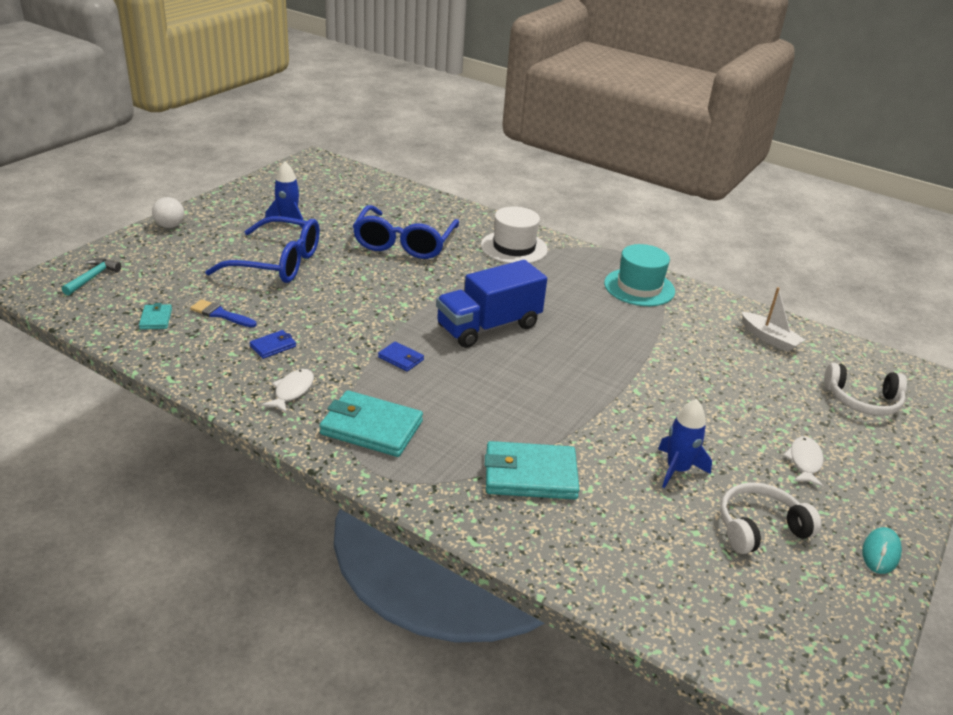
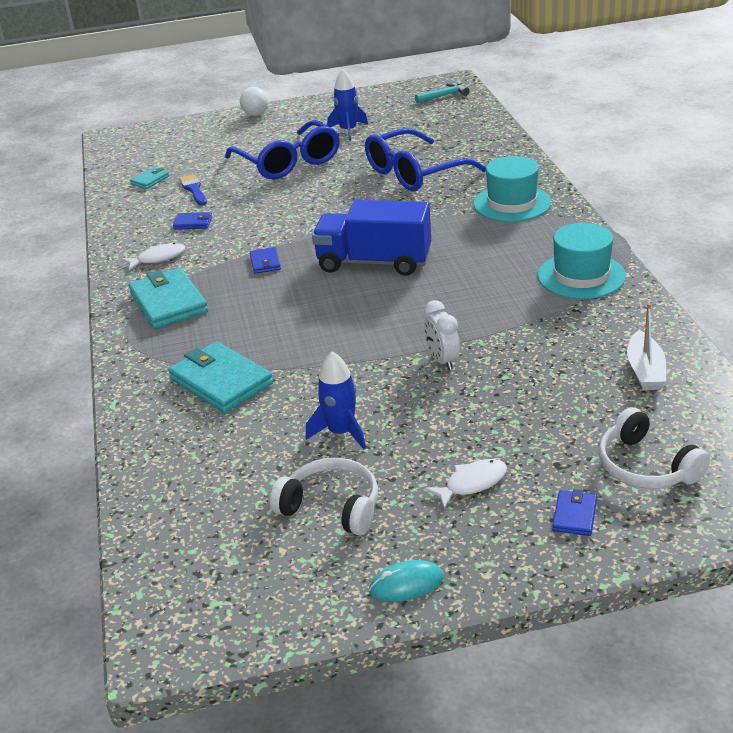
camera: 50 degrees right, 0 degrees up
turquoise hammer [62,258,121,296] -> turquoise hammer moved to [415,82,470,104]
white hat [481,206,548,263] -> turquoise hat [473,156,551,222]
none -> white clock [424,300,460,370]
none -> blue wallet [552,489,597,536]

